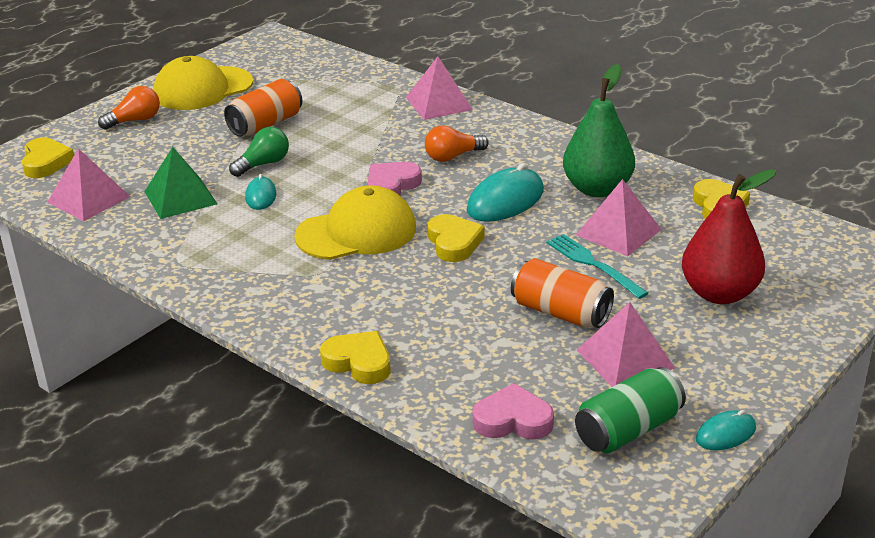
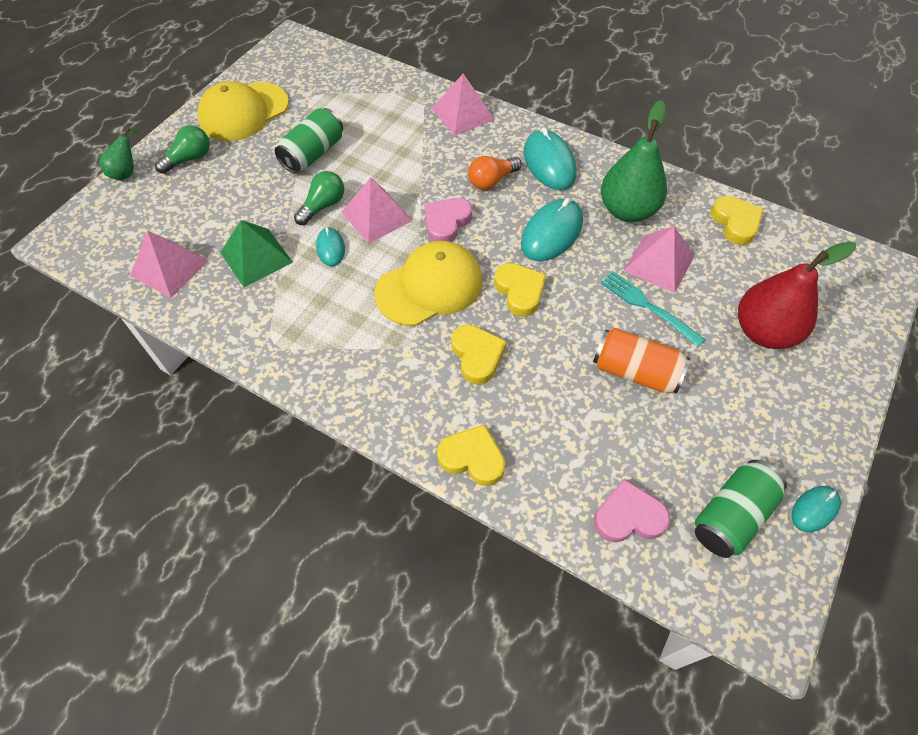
camera: 10 degrees left, 25 degrees up
yellow heart [22,138,74,178] -> yellow heart moved to [451,325,507,385]
orange light bulb [98,86,160,130] -> green light bulb [155,126,210,174]
orange can [224,79,302,137] -> green can [275,108,343,174]
pink pyramid [577,302,675,387] -> pink pyramid moved to [342,178,412,244]
none -> green pear [99,127,139,180]
none -> turquoise mouse [524,127,576,190]

